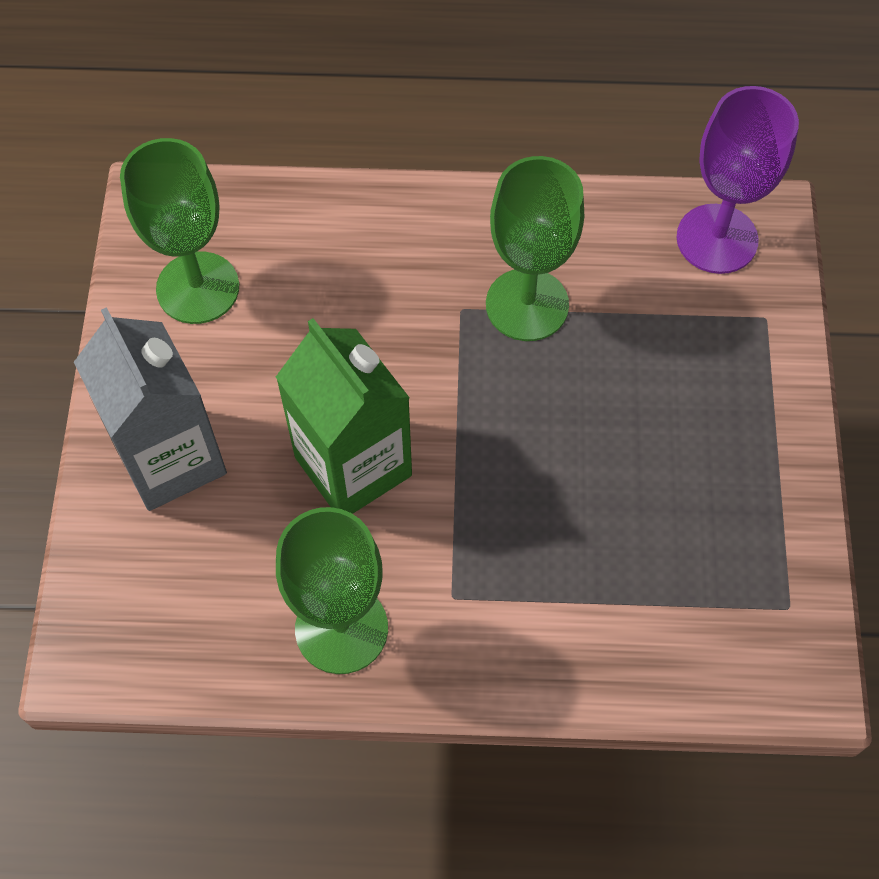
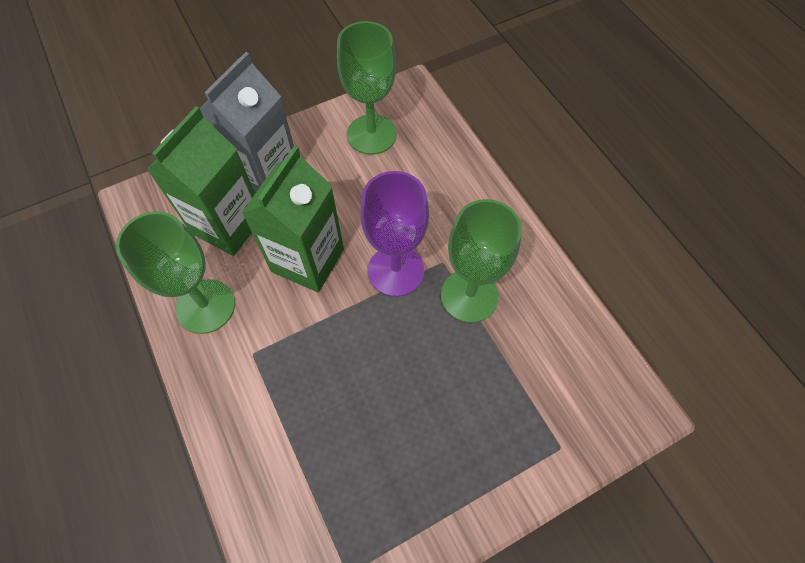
camera: 60 degrees right, 0 degrees up
purple goblet [677,86,799,274] -> purple goblet moved to [360,171,429,297]
none -> green carton [147,107,255,256]

